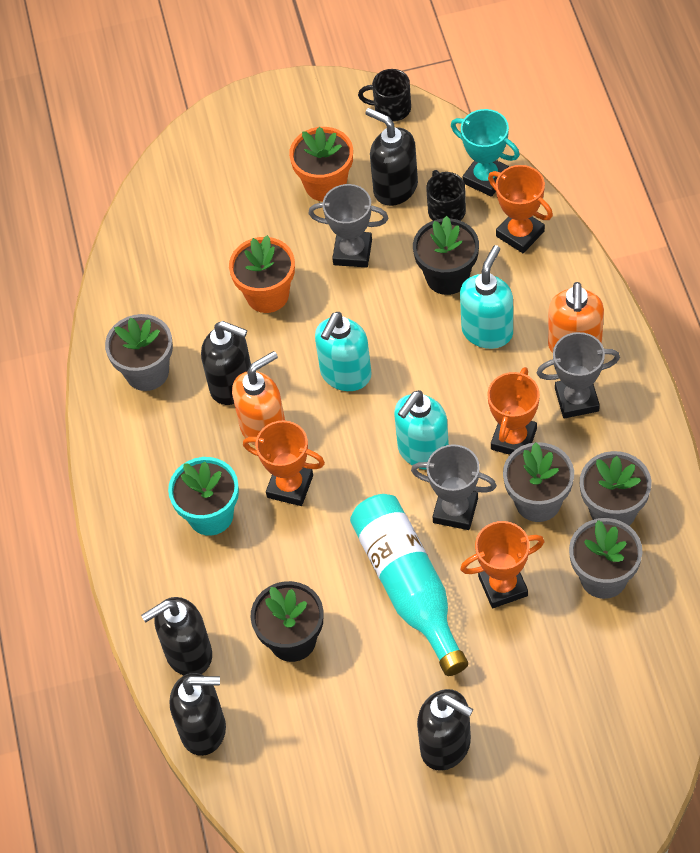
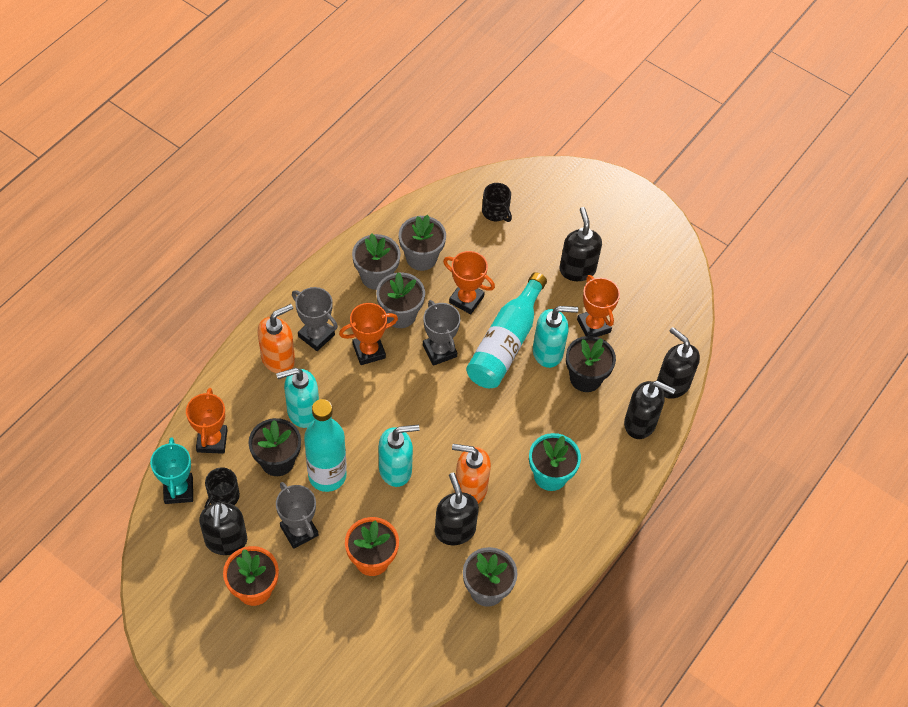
camera: 140 degrees left, 0 degrees up
orange trophy [243,421,325,506] -> orange trophy moved to [577,275,620,337]
black mug [358,69,411,122] -> black mug moved to [482,183,512,222]
turquoise soap dispenser [394,390,449,470] -> turquoise soap dispenser moved to [533,306,578,368]
none -> turquoise bottle [304,399,347,492]

